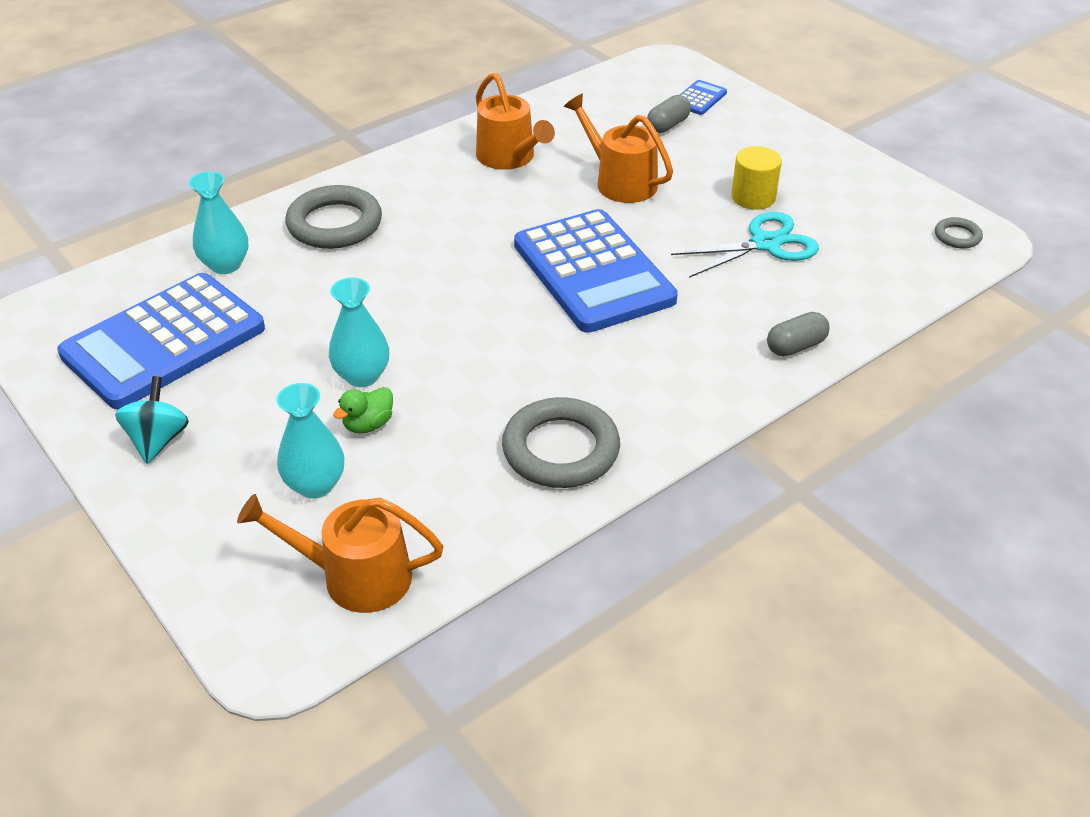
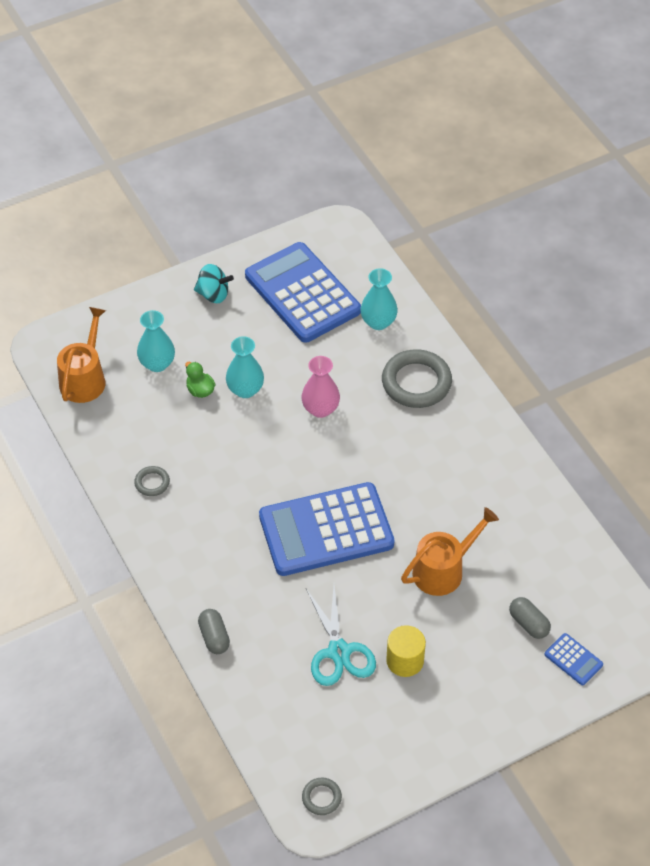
camera: 100 degrees right, 10 degrees up
orange watering can [476,73,555,170] -> none
grey ring [502,397,620,488] -> grey ring [134,466,170,496], size x0.48
none -> pink vase [301,356,340,418]

